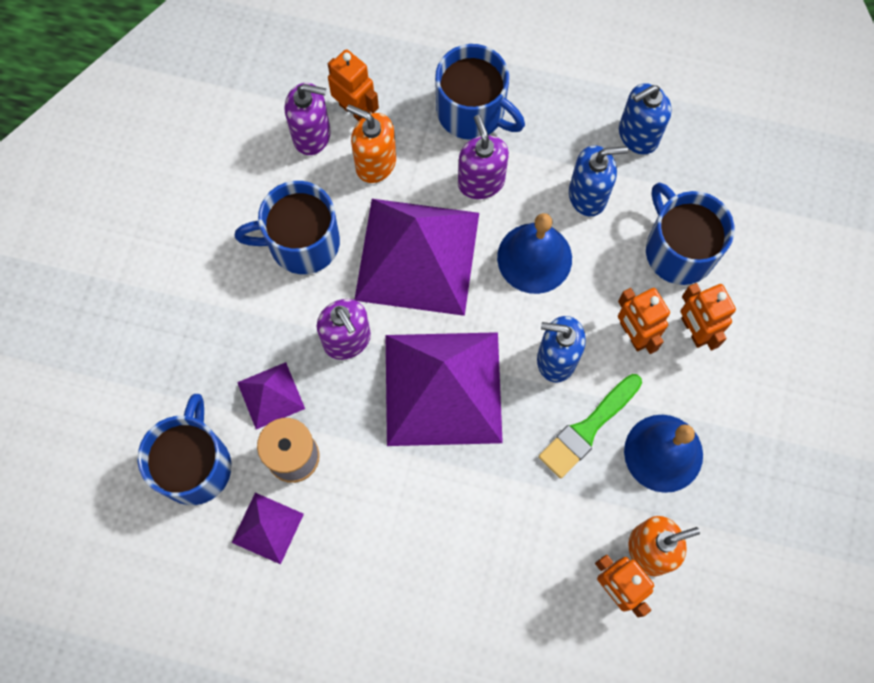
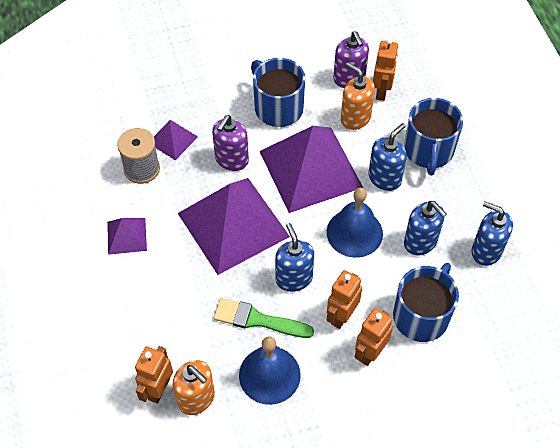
camera: 60 degrees right, 15 degrees down
blue mug [137,394,232,505] -> none
purple pyramid [231,493,304,564] -> purple pyramid moved to [107,218,147,255]
orange soap dispenser [346,105,396,183] -> orange soap dispenser turned 45 degrees counterclockwise [341,62,375,130]
purple soap dispenser [458,115,509,199] -> blue soap dispenser [368,123,407,191]

